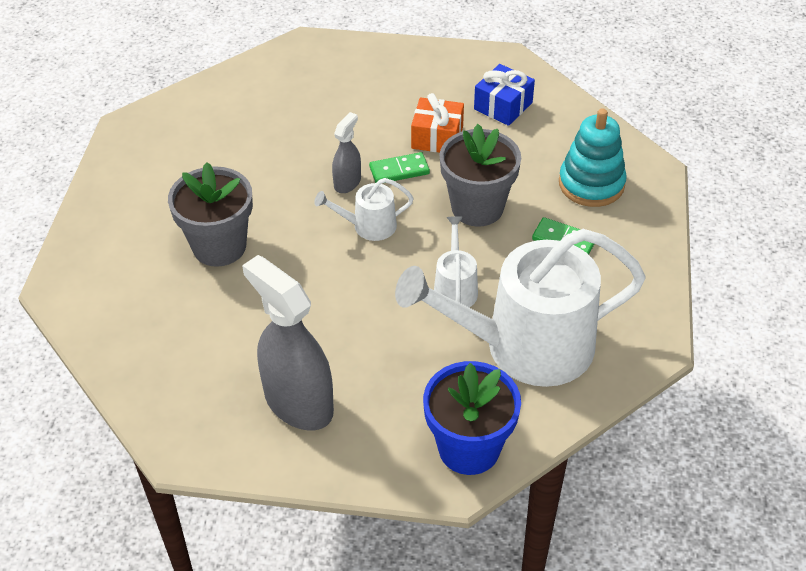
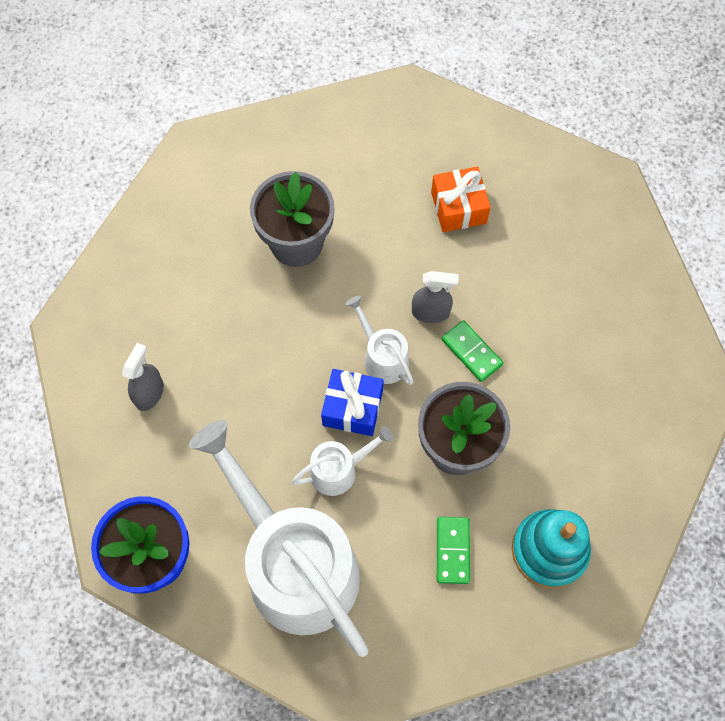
camera: 65 degrees right, 20 degrees up
grey spray bottle [242,255,334,430] -> grey spray bottle [122,343,164,411], size x0.50
orange gift [411,93,464,153] -> orange gift moved to [431,167,491,232]
blue gift [474,64,535,126] -> blue gift moved to [321,369,384,436]

